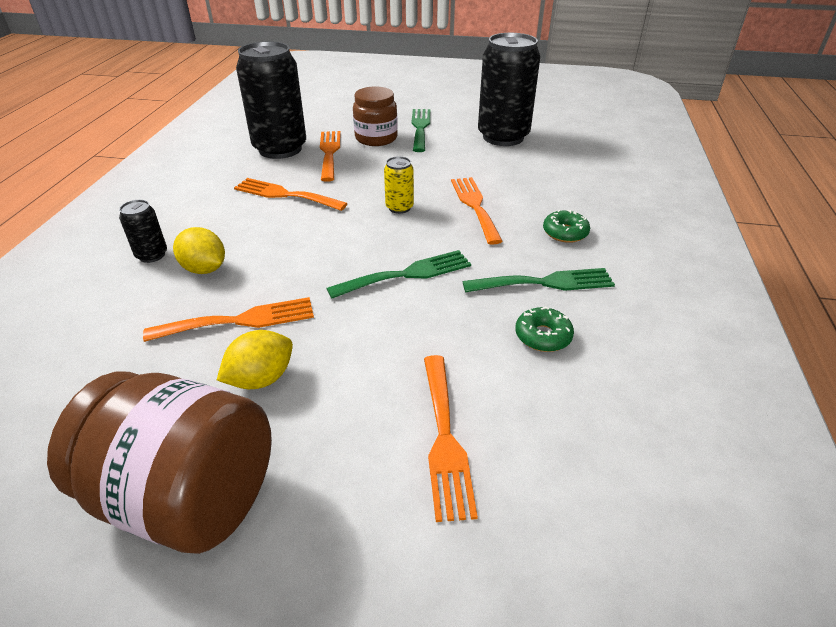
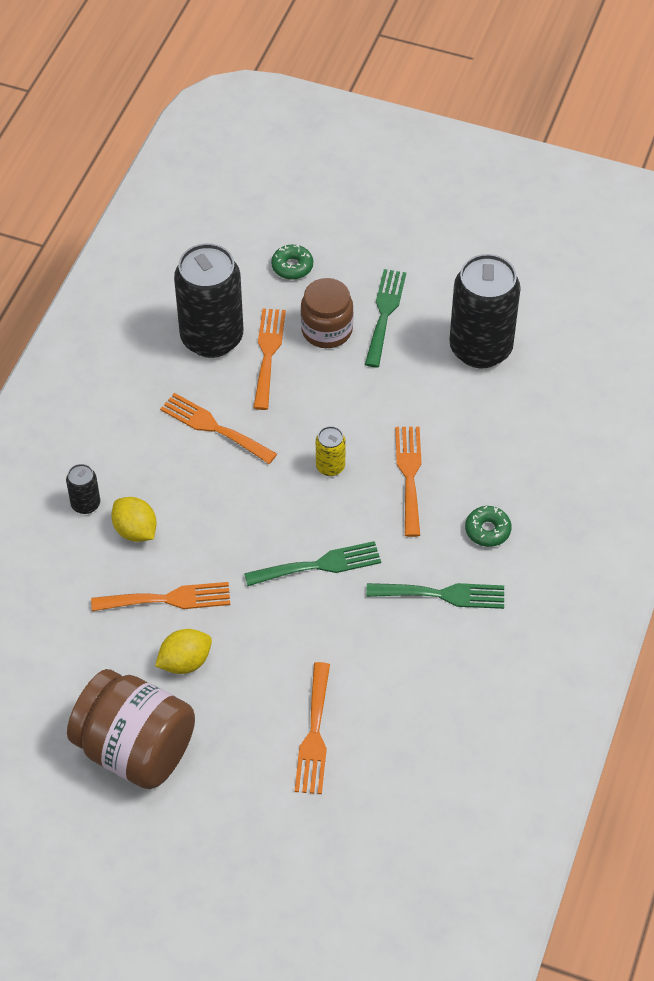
camera: 10 degrees right, 15 degrees up
green donut [515,306,574,352] -> green donut moved to [271,245,313,280]

